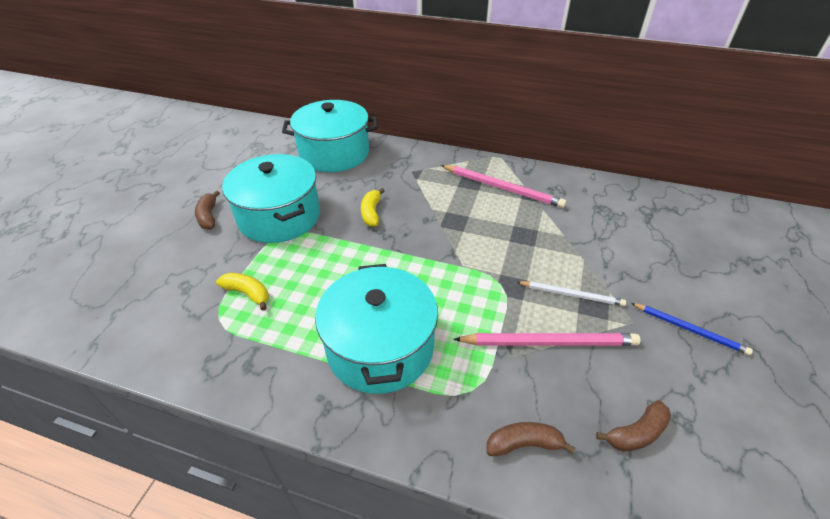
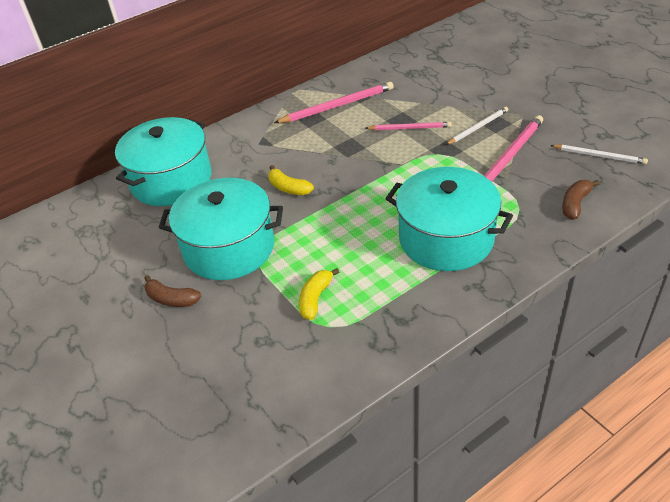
camera: 50 degrees left, 0 degrees up
yellow banana [216,273,269,311] -> yellow banana turned 45 degrees counterclockwise [299,268,339,320]
brown banana [596,400,671,452] -> white pencil [550,145,648,165]
blue pencil [631,303,753,355] -> none
none -> pink pencil [365,122,452,130]

